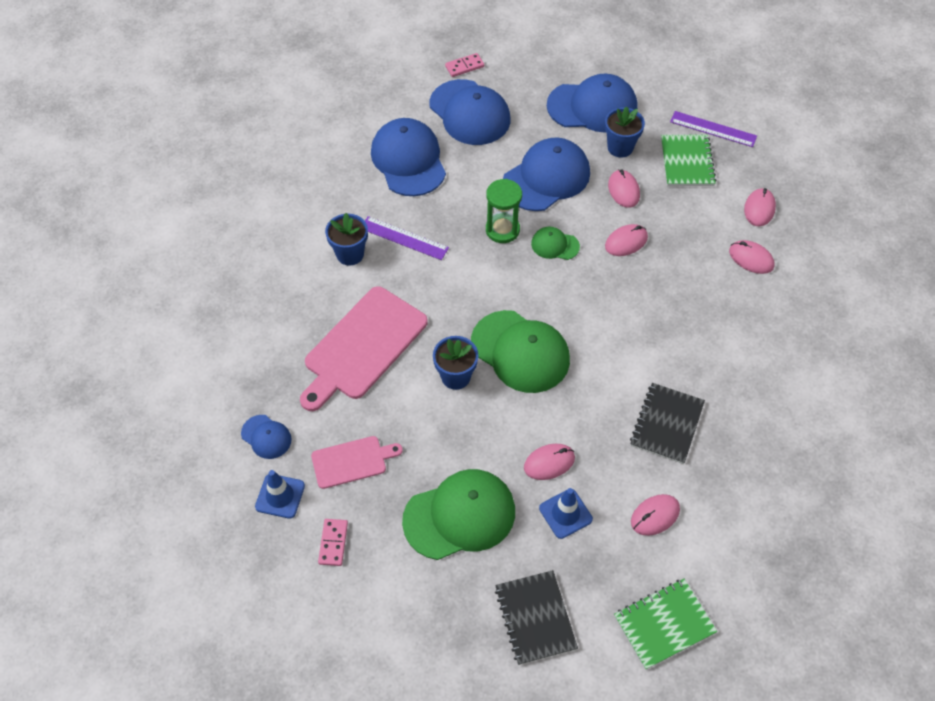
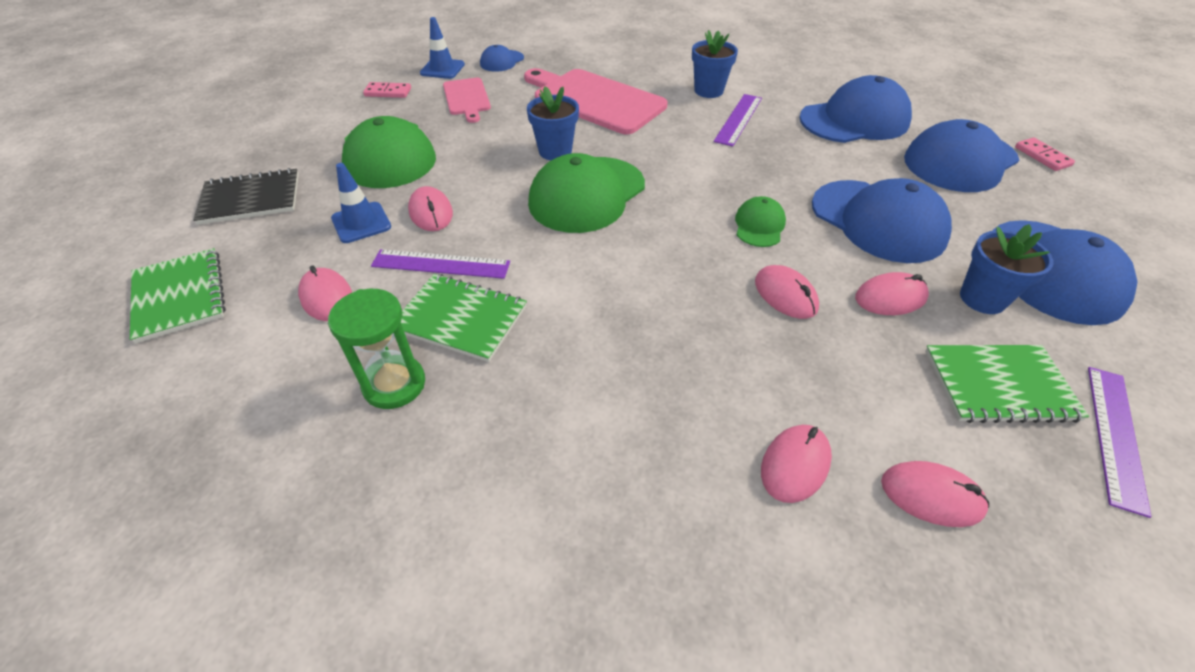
camera: 90 degrees right, 10 degrees down
green hourglass [486,179,522,243] -> green hourglass moved to [328,289,425,409]
black notebook [630,383,705,464] -> green notebook [401,274,527,362]
none -> purple ruler [371,249,510,279]

